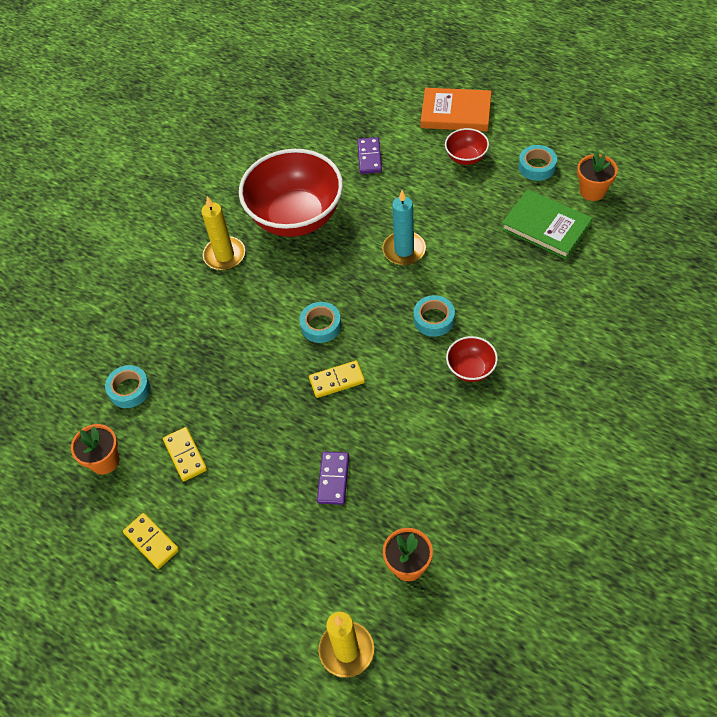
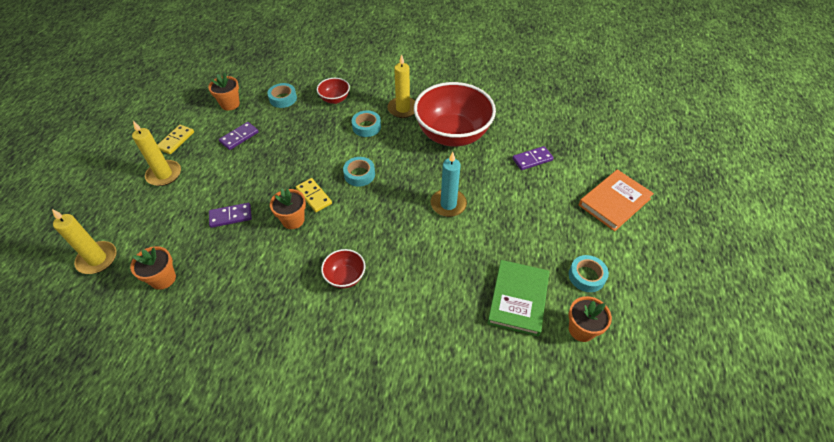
camera: 65 degrees right, 5 degrees down
yellow domino [163,427,207,482] -> purple domino [219,122,259,150]
turquoise tape [414,295,455,337] -> turquoise tape moved to [352,110,381,137]
orange book [421,88,492,131] -> orange book turned 60 degrees clockwise [579,170,654,231]
red bowl [445,128,489,165] -> red bowl moved to [317,78,350,104]
none -> yellow candle [132,121,181,186]
none -> orange flower pot [270,188,306,229]

